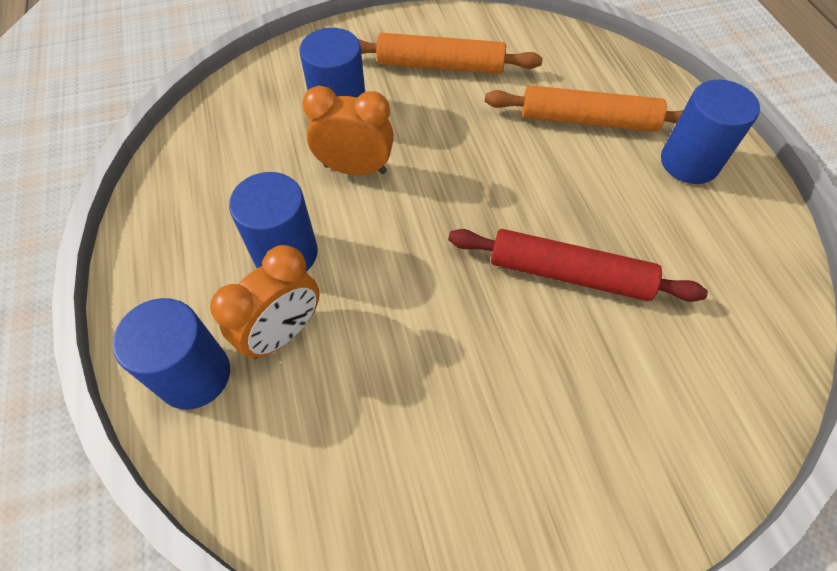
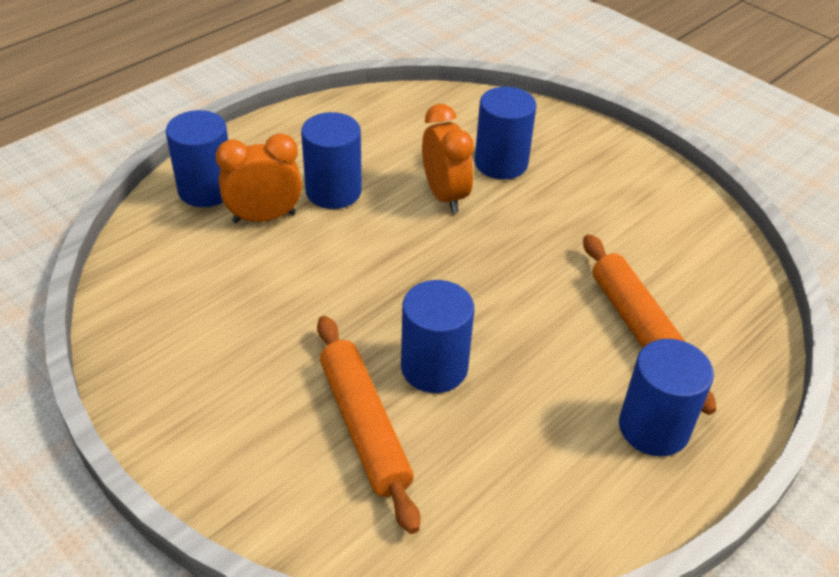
camera: 60 degrees right, 15 degrees down
orange clock [210,245,320,359] -> orange clock turned 150 degrees clockwise [216,133,302,223]
orange rolling pin [358,33,543,74] -> orange rolling pin moved to [317,316,420,534]
red rolling pin [448,229,708,302] -> blue cylinder [401,280,474,393]

